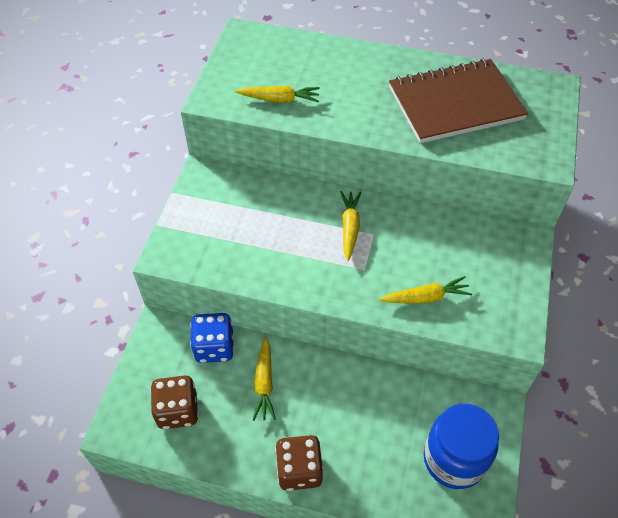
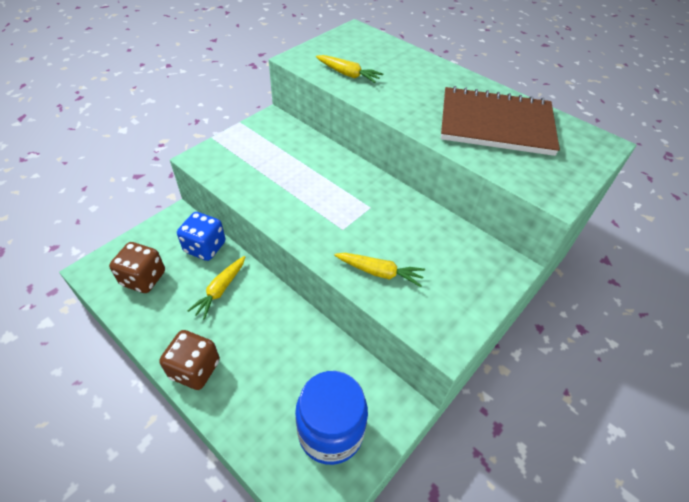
camera: 25 degrees right, 5 degrees down
yellow carrot [341,191,361,261] -> none

